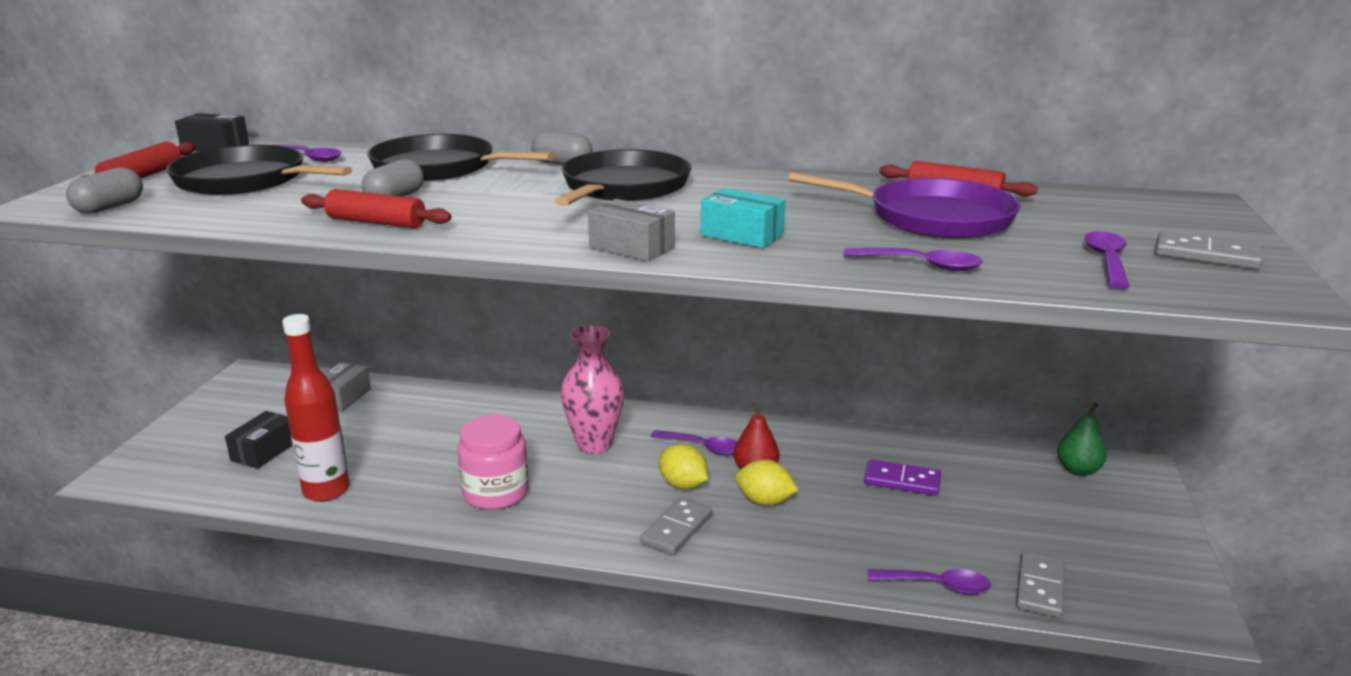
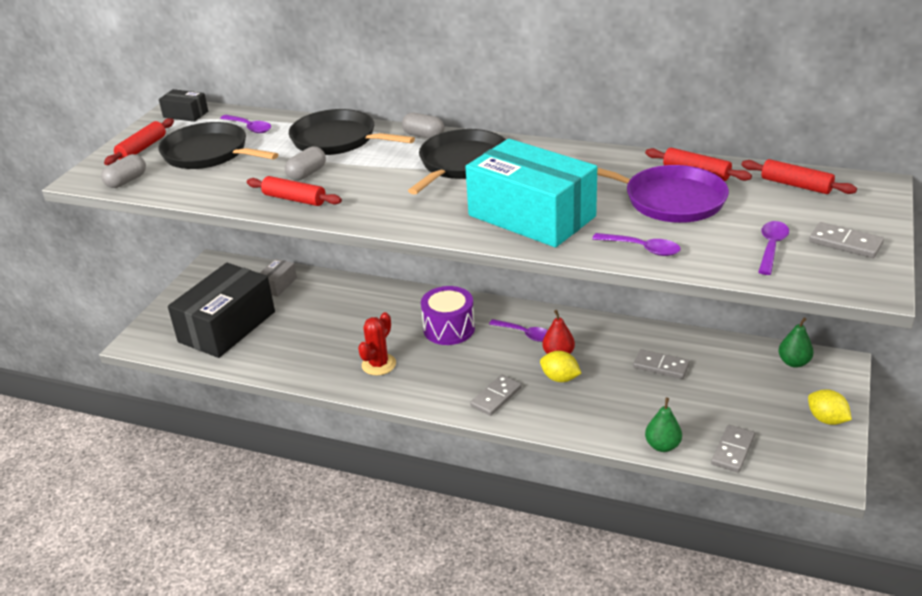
camera: 10 degrees right, 10 degrees up
black box [225,411,292,469] -> black box [168,263,275,358], size x2.28
red bottle [282,314,350,502] -> none
pink jar [457,415,529,510] -> red cactus [358,312,396,375]
pink vase [561,325,624,454] -> purple drum [421,286,475,345]
grey box [588,199,675,261] -> none
yellow lemon [659,444,708,489] -> yellow lemon moved to [808,389,852,425]
turquoise box [701,188,785,248] -> turquoise box [465,139,597,247], size x2.28
purple domino [864,459,941,496] -> grey domino [633,349,690,379]
purple spoon [868,569,991,594] -> green pear [645,397,682,452]
none -> red rolling pin [741,159,857,194]

